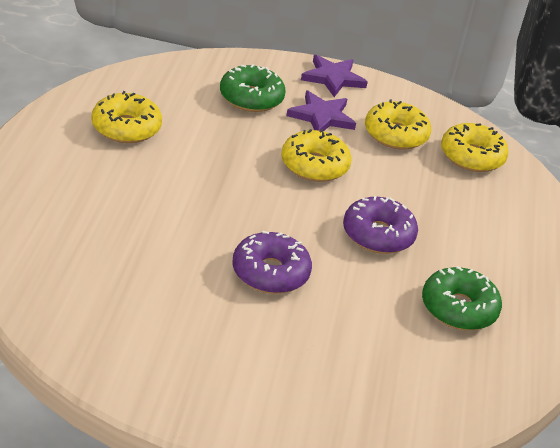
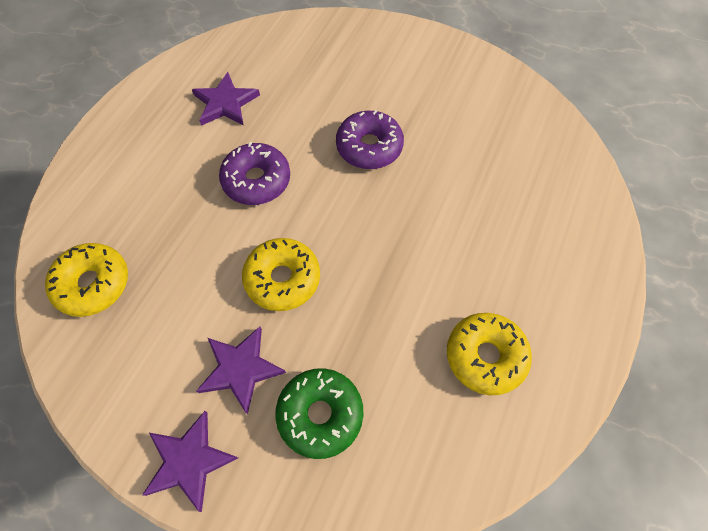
camera: 160 degrees left, 25 degrees up
yellow donut [365,99,431,150] -> none
green donut [422,266,502,330] -> purple star [192,72,260,126]

